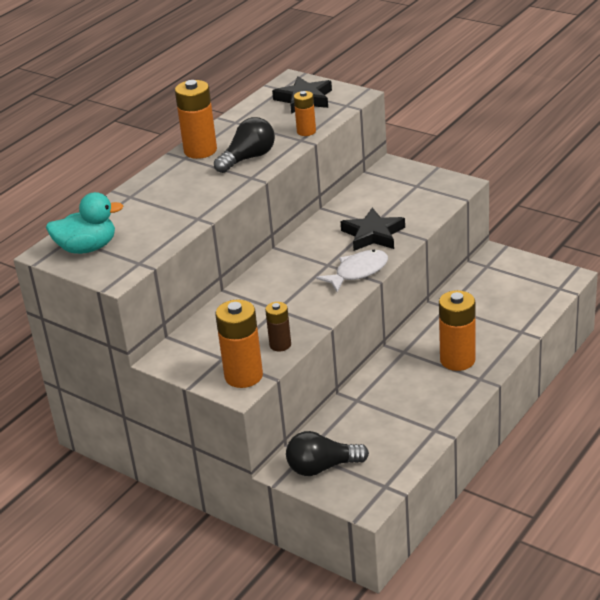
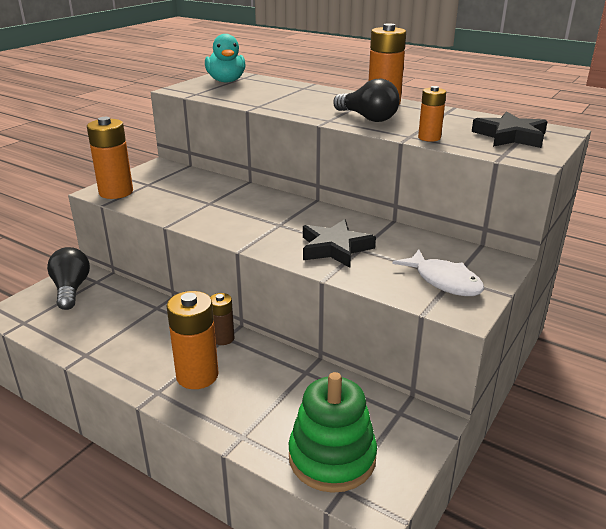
camera: 85 degrees right, 5 degrees down
brown battery [265,302,291,352] -> brown battery moved to [210,293,234,345]
white fish [316,250,388,292] -> white fish moved to [392,249,484,296]
none -> green stacking toy [288,372,377,493]

